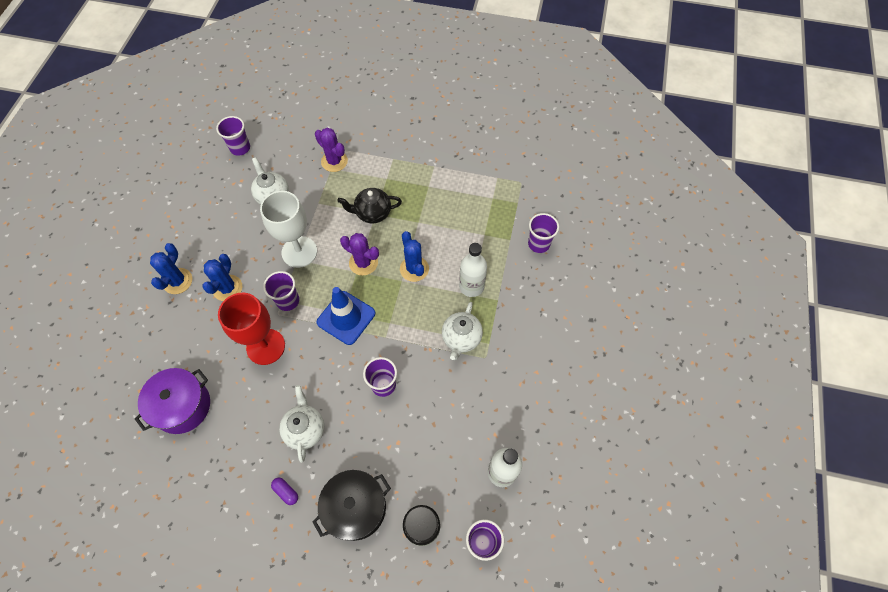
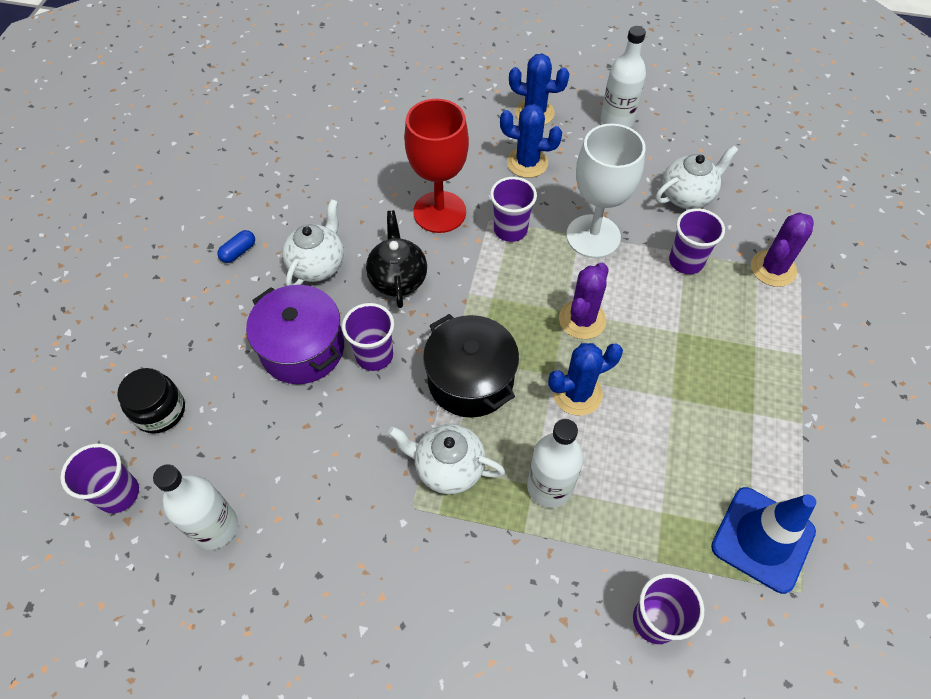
camera: 90 degrees right, 5 degrees down
purple pot [135,368,210,434] -> purple pot moved to [246,285,344,384]
purple cup [216,116,250,156] -> purple cup moved to [669,208,725,274]
purple capsule [271,478,298,505] -> blue capsule [217,230,255,263]
white teapot [279,385,324,463] -> white teapot turned 60 degrees counterclockwise [282,199,344,286]
black pot [312,470,391,541] -> black pot moved to [423,314,519,418]
blue traffic cone [317,287,375,345] -> blue traffic cone moved to [711,487,816,594]
black teapot [337,188,402,223] -> black teapot moved to [366,210,427,308]
none -> white bottle [601,26,646,128]

